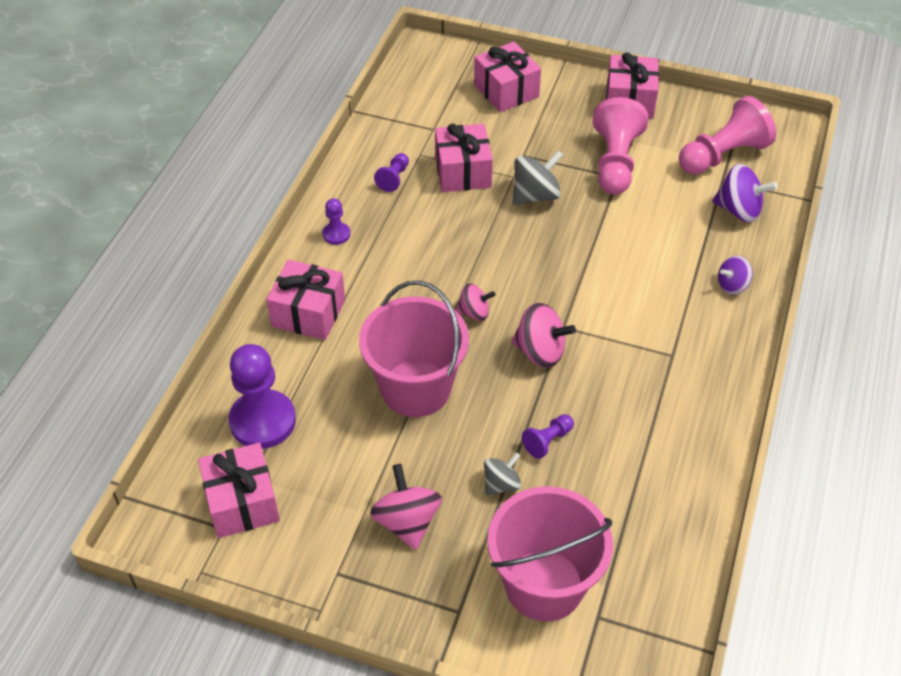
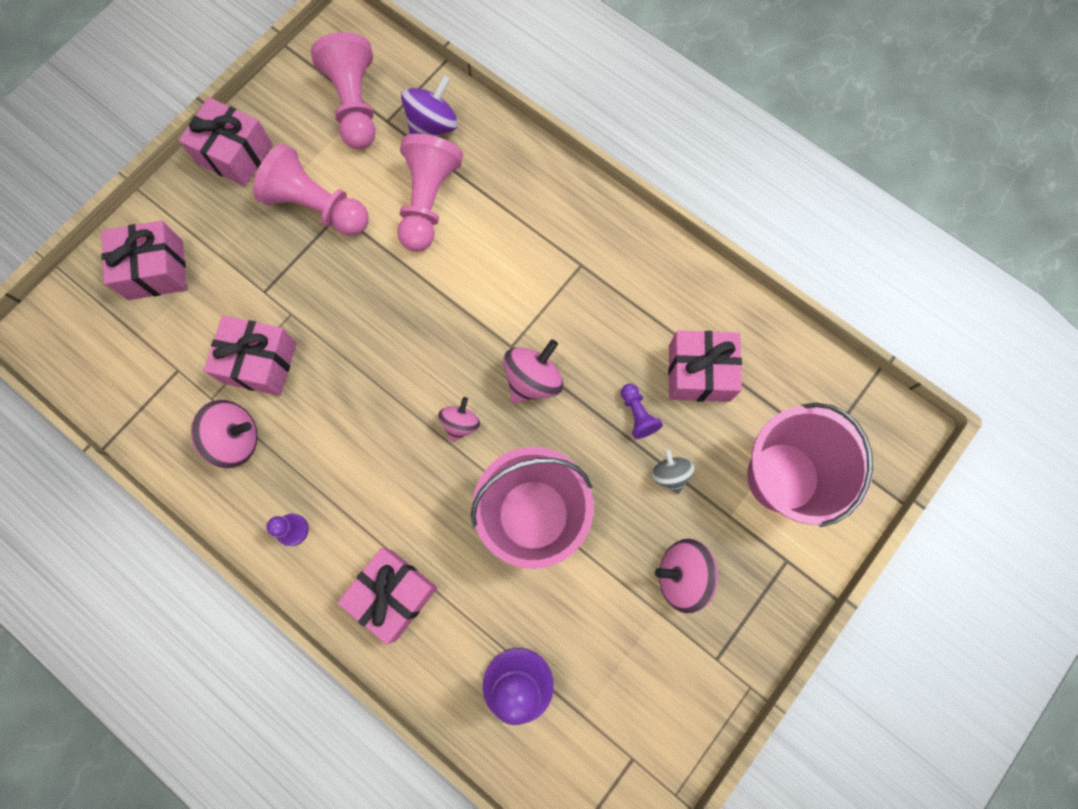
camera: 70 degrees left, 25 degrees up
pink gift [198,443,280,538] -> pink gift moved to [668,331,742,402]
purple pawn [374,153,409,192] -> pink spinning top [191,400,258,469]
grey spinning top [513,150,563,205] -> none
purple spinning top [718,256,753,295] -> none
none -> pink pawn [397,134,463,252]

